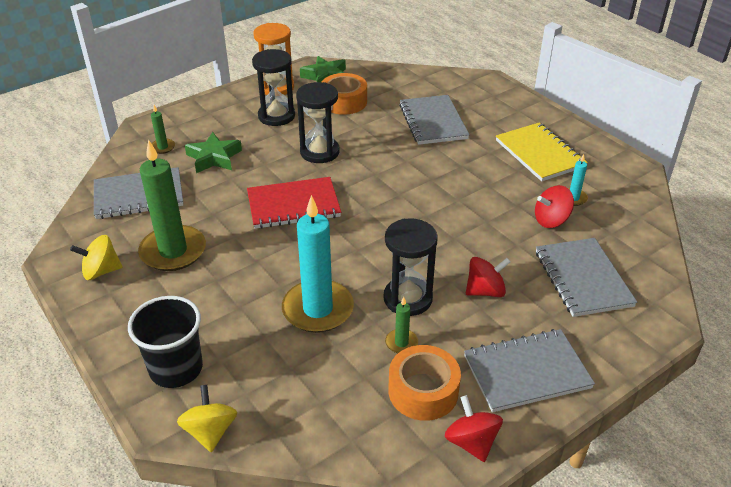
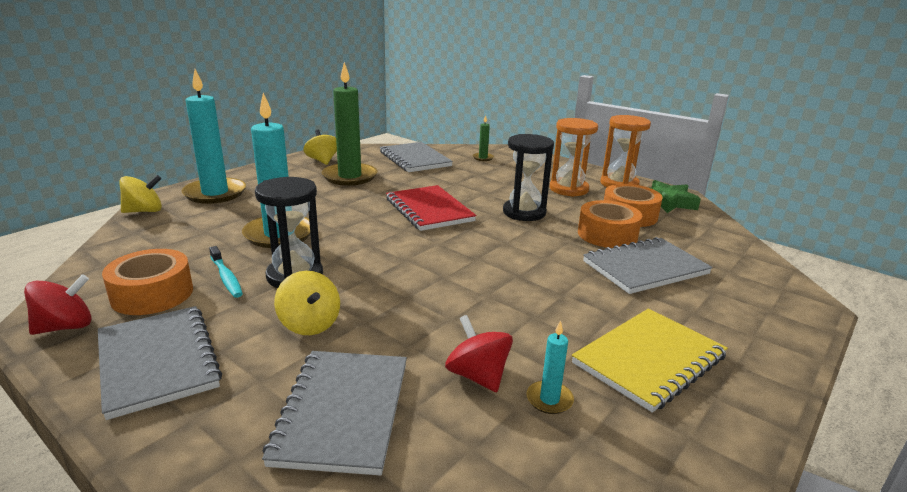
camera: 75 degrees right, 15 degrees down
black cup [128,296,203,388] -> turquoise candle [181,69,246,204]
green star [185,132,242,173] -> none
black hourglass [252,49,295,126] -> orange hourglass [550,118,598,197]
green candle [385,297,418,353] -> turquoise toothbrush [209,246,243,298]
red spinning top [466,257,510,297] -> yellow spinning top [274,271,340,335]
grey notebook [536,238,637,317] -> grey notebook turned 60 degrees counterclockwise [262,351,407,476]
none -> orange tape [578,200,642,248]

